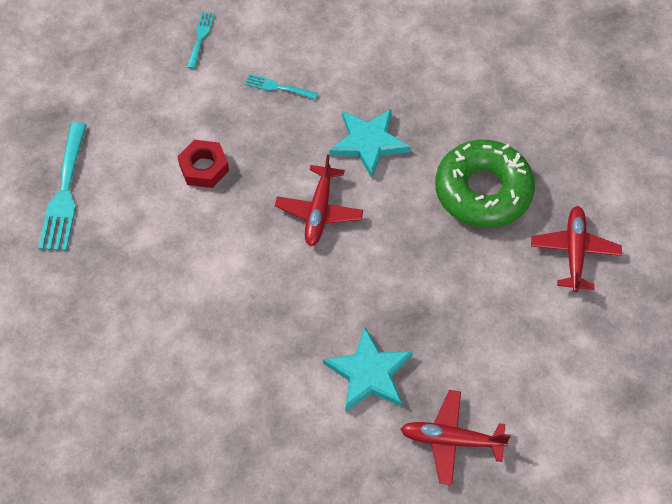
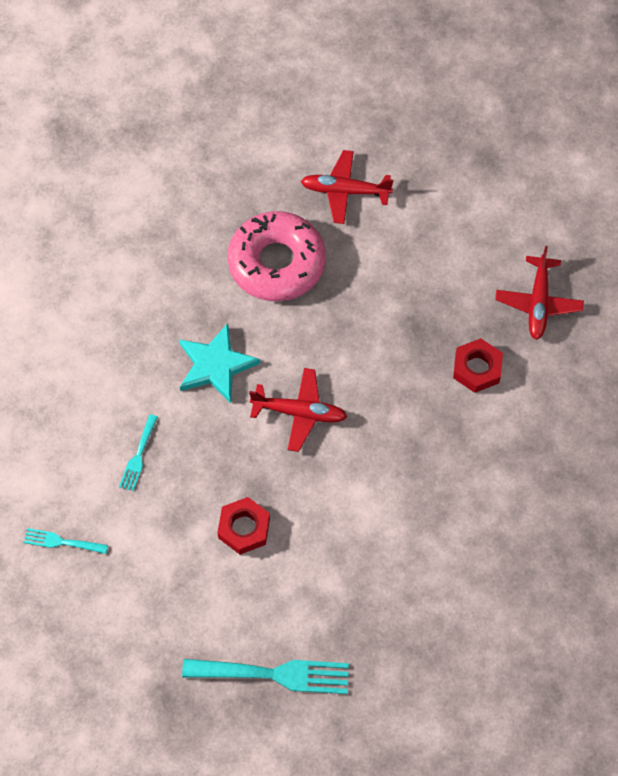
camera: 90 degrees left, 5 degrees up
turquoise star [323,326,413,412] -> red nut [453,338,503,393]
green donut [435,140,535,228] -> pink donut [227,211,326,301]

